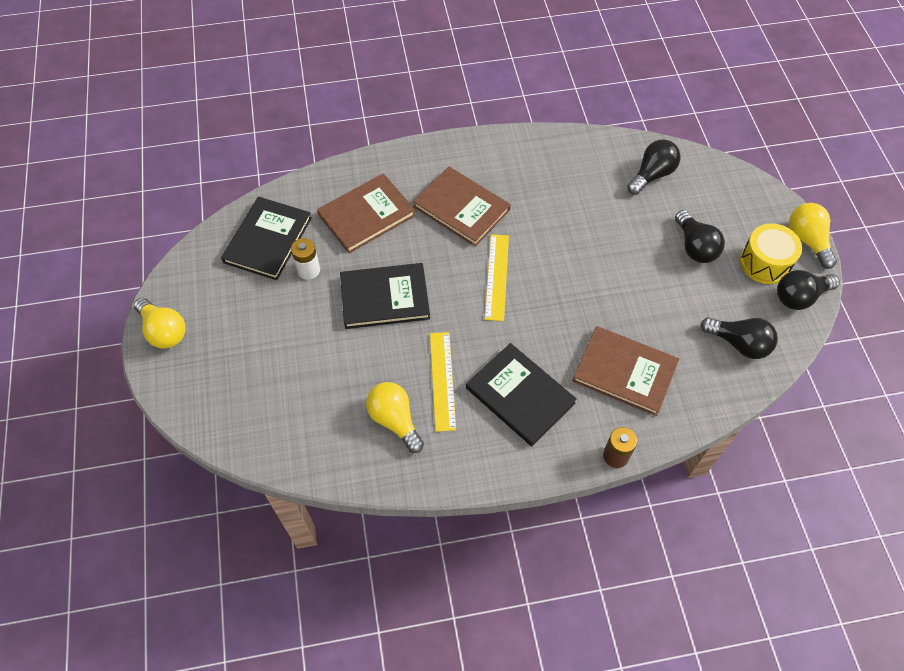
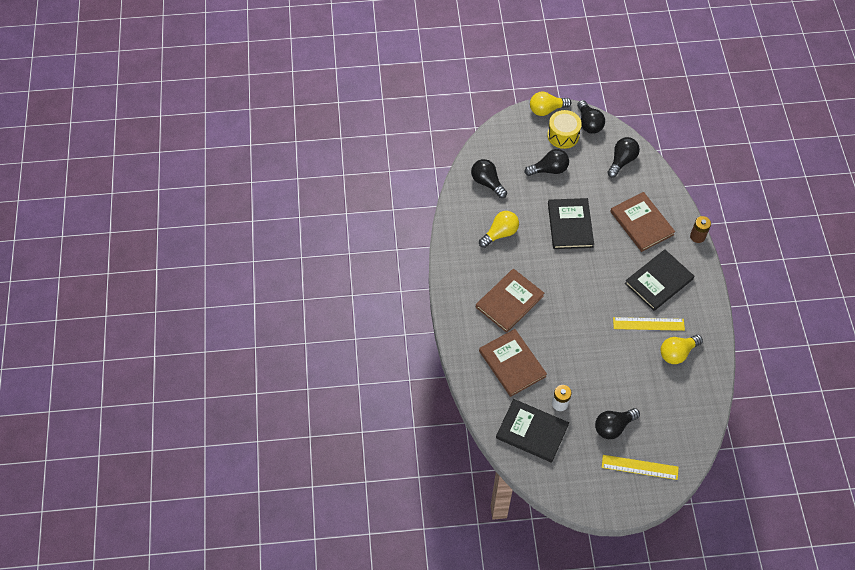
camera: 85 degrees left, 0 degrees up
yellow light bulb [134,298,186,349] -> yellow light bulb moved to [479,211,519,248]
black book [340,263,430,329] -> black book moved to [548,198,594,249]
yellow ruler [485,234,509,321] -> yellow ruler moved to [602,455,679,480]
brown book [573,326,679,416] -> brown book turned 60 degrees counterclockwise [610,192,675,252]
none -> black light bulb [595,408,640,439]

